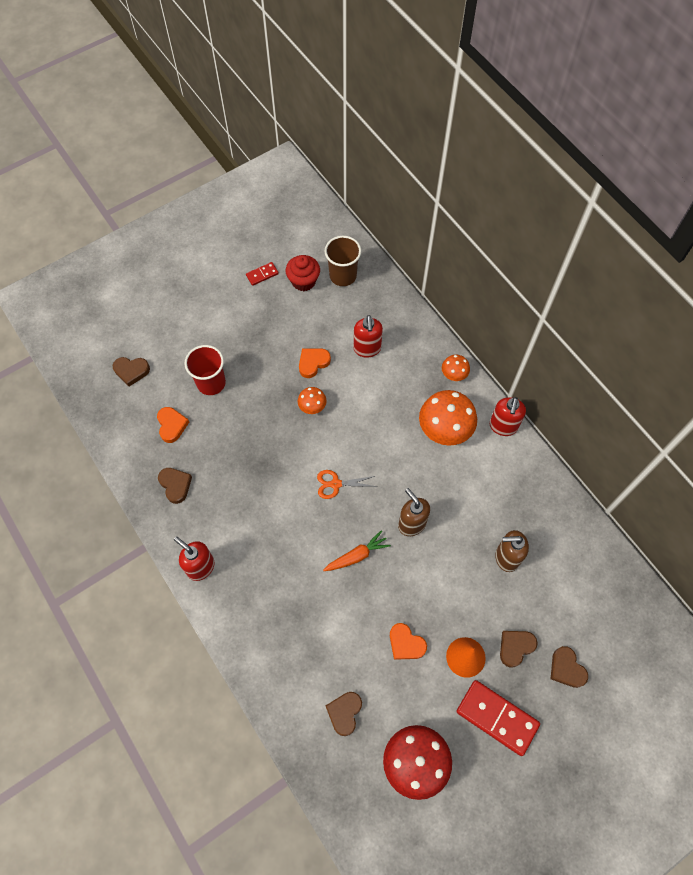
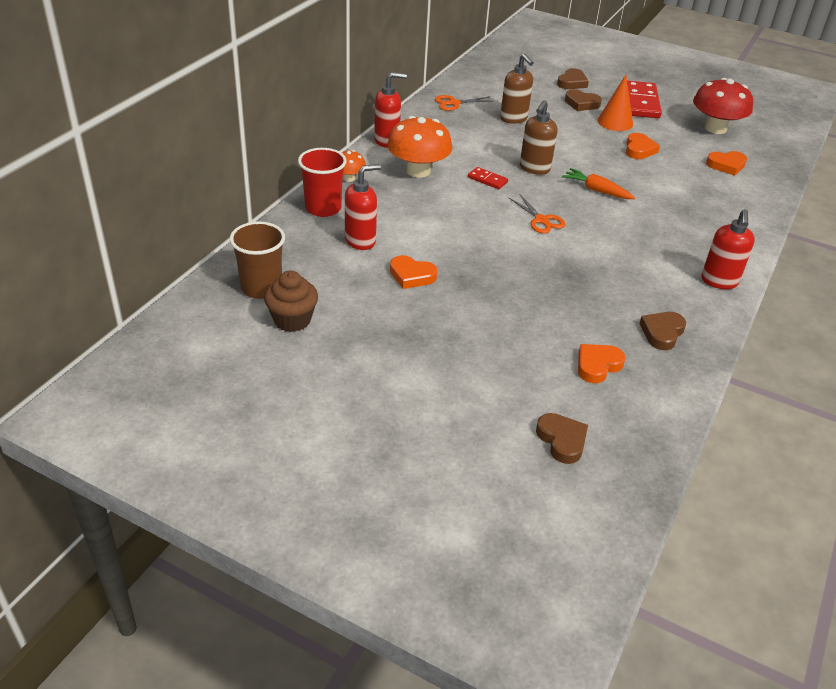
camera: 120 degrees left, 25 degrees down
red cup [185,345,226,395] -> red cup moved to [298,148,347,217]
red domino [246,262,279,286] -> red domino moved to [468,167,508,189]
red cupcake [286,255,320,291] -> brown cupcake [264,271,318,332]
orange mushroom [298,387,327,414] -> none
brown heart [326,692,362,736] -> orange heart [706,151,747,176]
none -> orange scissors [435,95,494,111]

